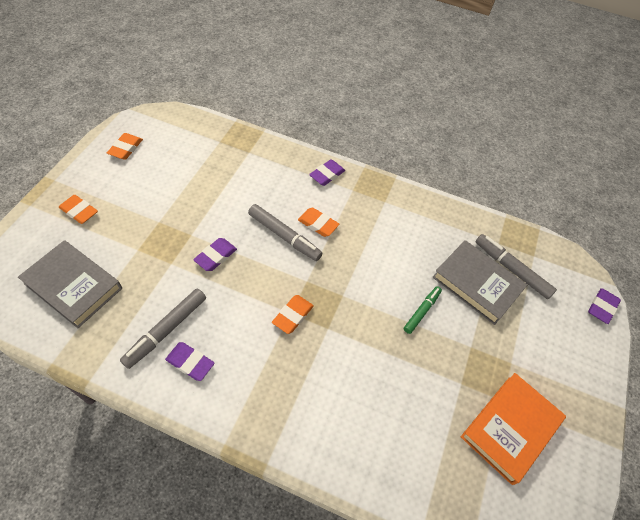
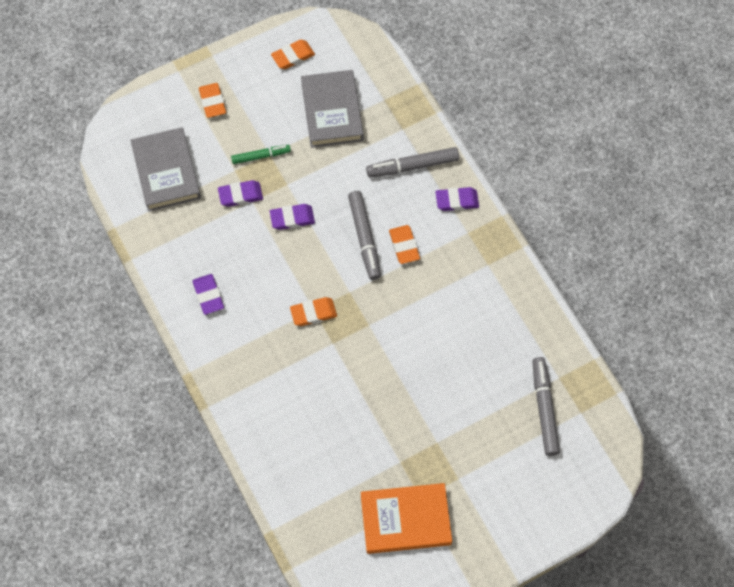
camera: 45 degrees right, 10 degrees up
grey marker [120,289,206,369] -> grey marker moved to [366,147,459,177]
green marker [404,286,442,334] -> green marker moved to [231,145,291,164]
grey book [432,240,527,325] -> grey book moved to [301,70,364,148]
purple eraser [588,288,621,324] -> purple eraser moved to [218,180,263,207]

